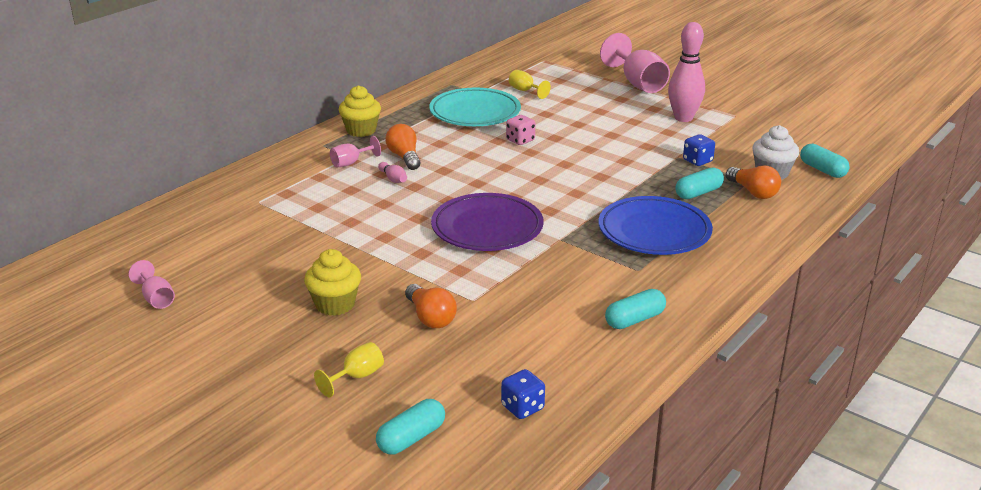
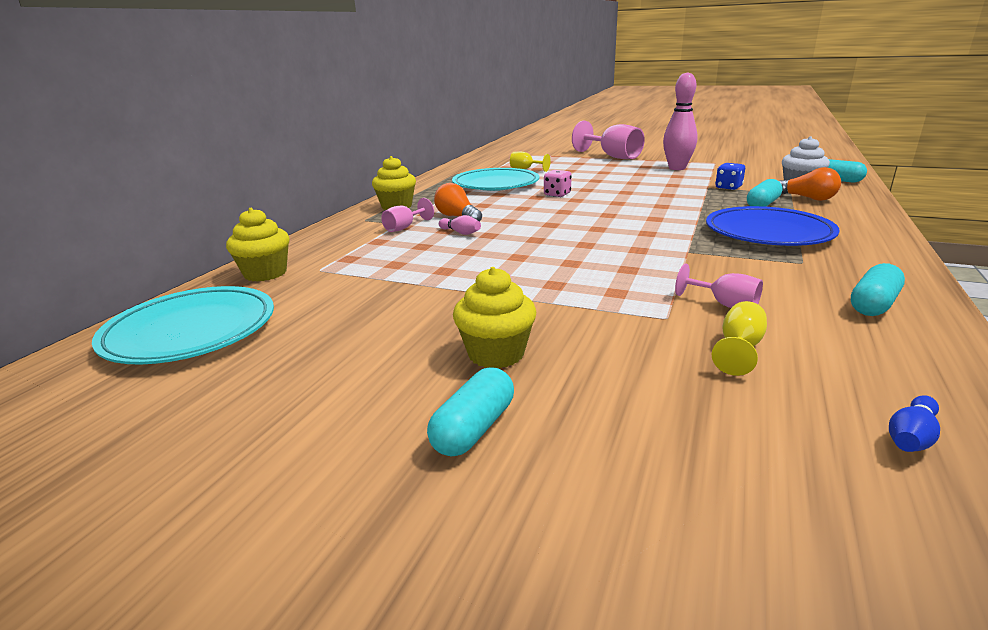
camera: 15 degrees left, 5 degrees down
pink goblet [128,260,175,309] -> pink goblet moved to [675,263,763,308]
yellow goblet [314,342,384,398] -> yellow goblet moved to [711,301,767,376]
turquoise capsule [376,399,445,455] -> turquoise capsule moved to [427,367,514,457]
orange light bulb [405,284,457,328] -> none
purple plate [431,193,544,251] -> none
blue dice [501,369,545,419] -> blue bowling pin [889,395,940,452]
none -> turquoise plate [92,286,274,365]
none -> yellow cupcake [226,208,290,282]

